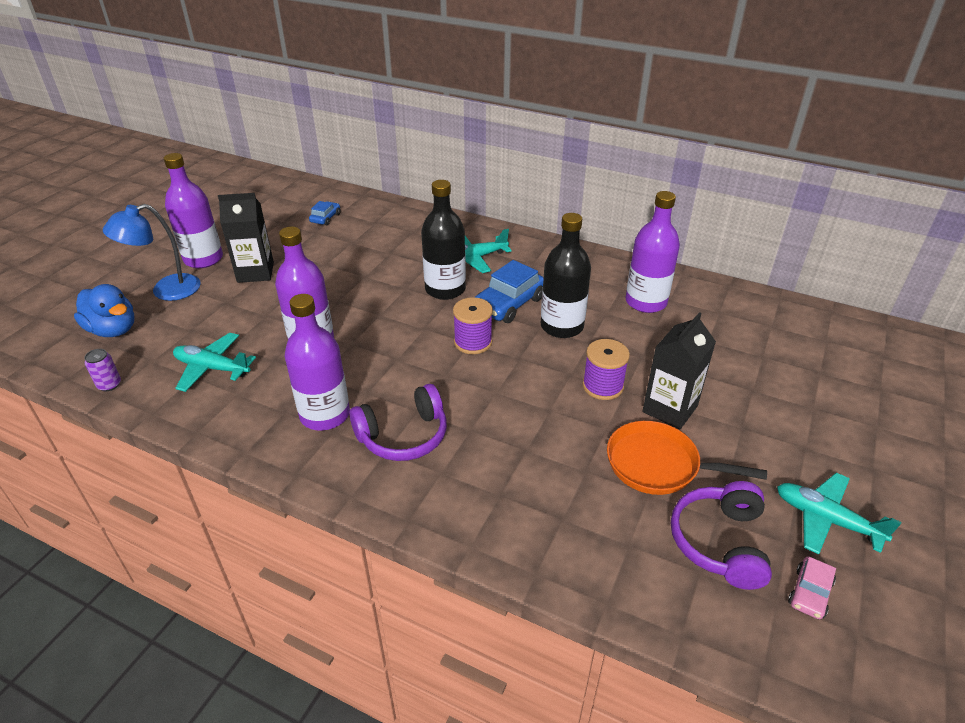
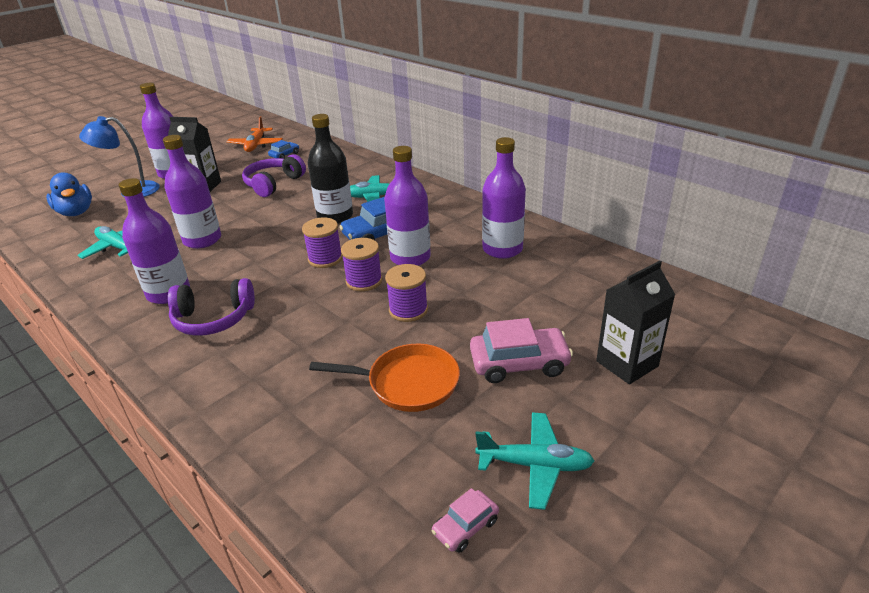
camera: 20 degrees right, 5 degrees down
purple can [84,349,121,391] -> none
black bottle [541,213,591,338] -> purple bottle [384,146,431,266]
orange pan [607,421,767,495] -> orange pan turned 150 degrees clockwise [309,344,460,412]
black carton [642,312,716,429] -> black carton moved to [596,261,675,384]
purple headphones [671,481,772,590] -> purple headphones moved to [242,154,306,197]
turquoise plane [777,473,902,555] -> turquoise plane turned 135 degrees clockwise [475,412,594,510]
none -> orange plane [226,117,283,152]
none -> purple spool [341,238,382,291]
none -> pink car [470,318,573,383]

